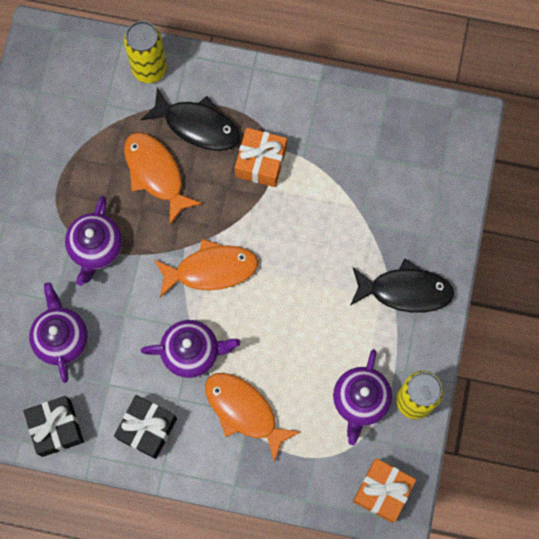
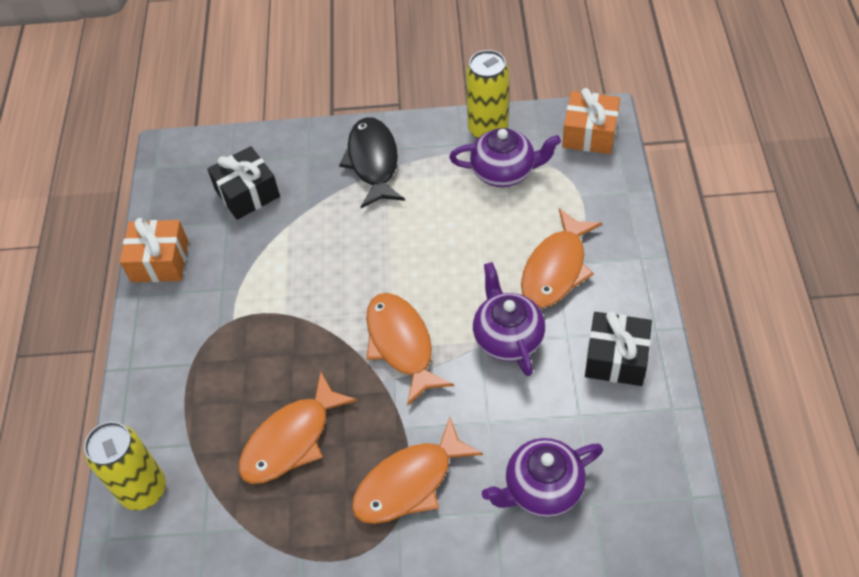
camera: 100 degrees left, 20 degrees down
black gift [23,396,84,457] -> black gift moved to [207,146,280,220]
purple teapot [65,196,123,286] -> orange fish [352,417,483,524]
black fish [141,87,240,151] -> none
orange gift [235,128,287,187] -> orange gift moved to [120,218,188,282]

